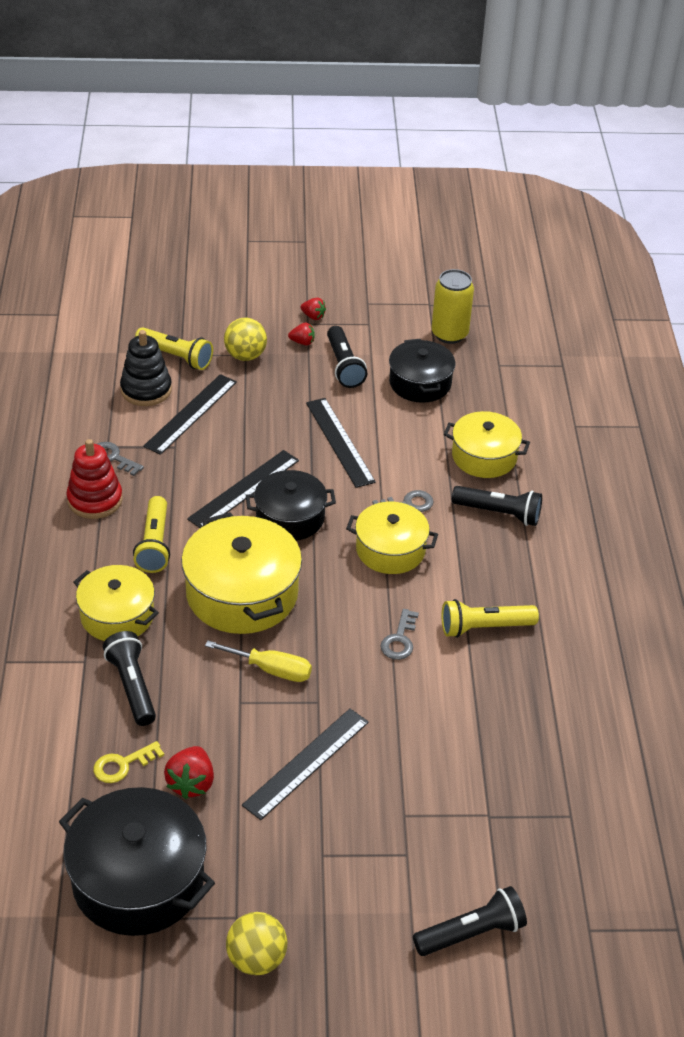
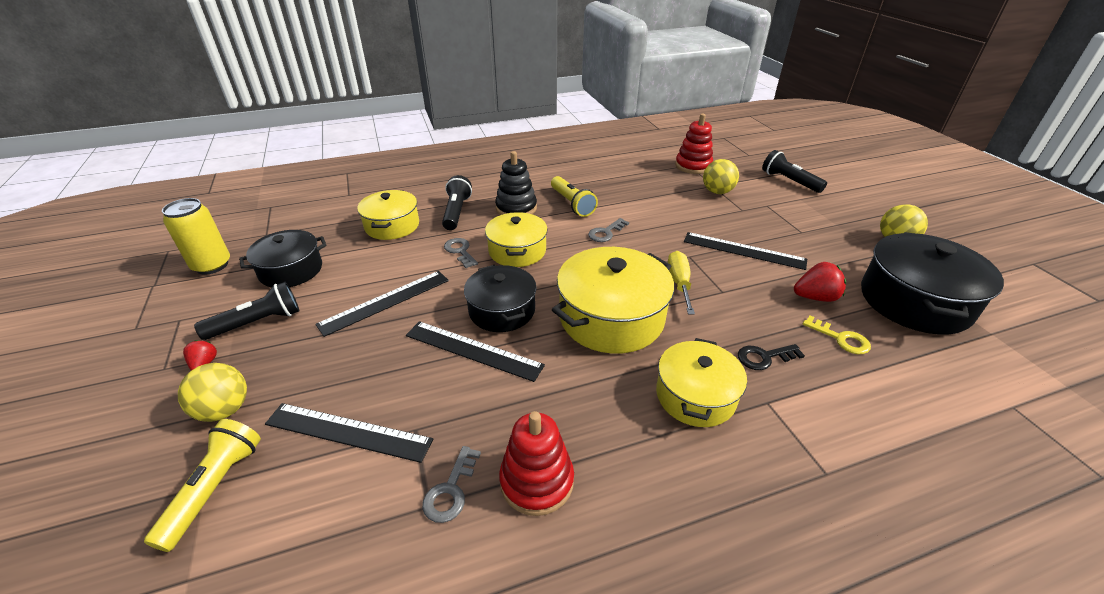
camera: 105 degrees left, 5 degrees down
black flashlight [103,631,156,726] -> black key [738,344,805,370]
black stacking toy [120,330,172,406] -> black stacking toy moved to [495,151,537,215]
yellow flashlight [133,496,170,573] -> none
red strawberry [301,298,326,320] -> none
grey key [380,609,419,660] -> grey key turned 135 degrees clockwise [588,218,629,242]
none -> red stacking toy [675,114,713,174]
none -> yellow ball [703,159,739,194]

